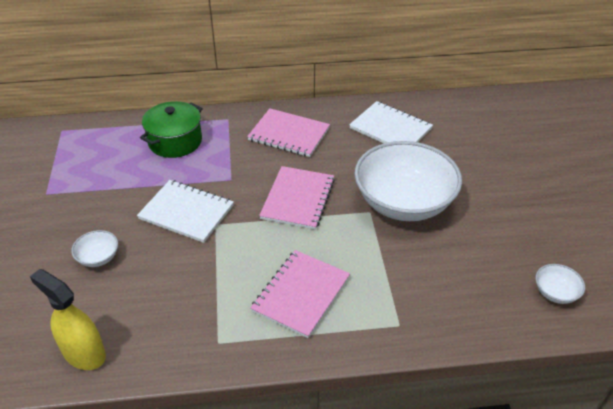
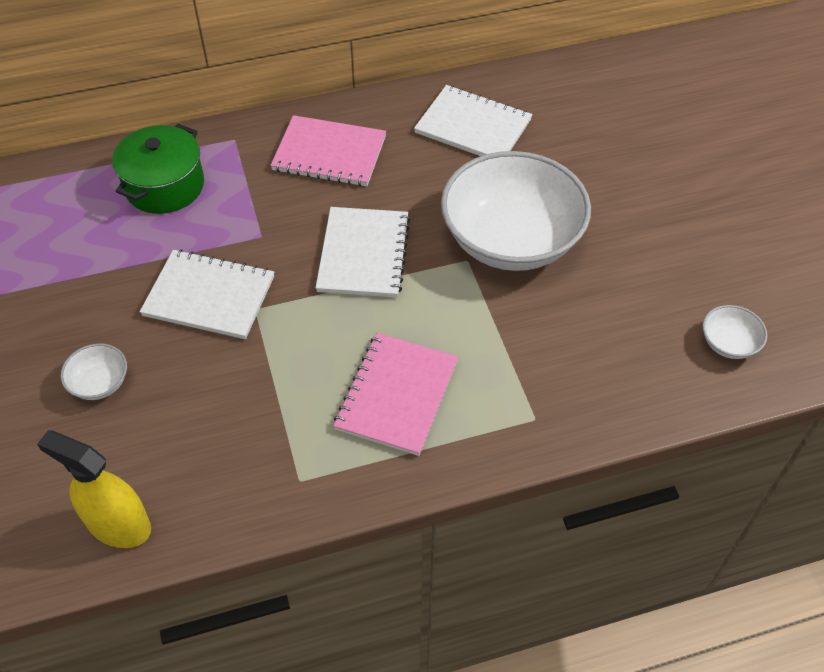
camera: 10 degrees left, 10 degrees up
pink notebook [259,166,335,230] -> white notebook [316,207,410,298]

